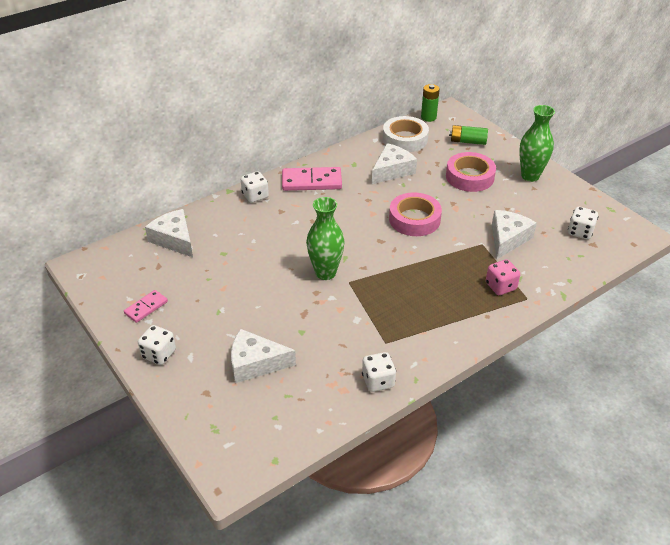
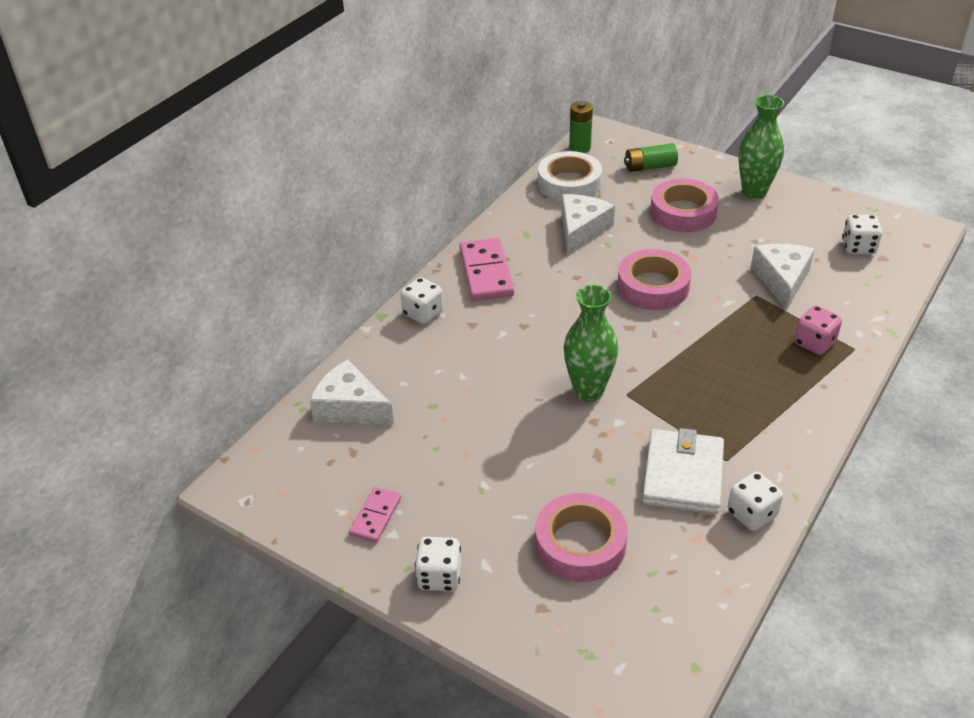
camera: 20 degrees left, 0 degrees up
white cheese [231,329,296,383] -> pink tape [536,493,628,582]
pink domino [282,167,342,191] -> pink domino turned 75 degrees counterclockwise [460,238,514,301]
none -> white wallet [642,428,724,514]

